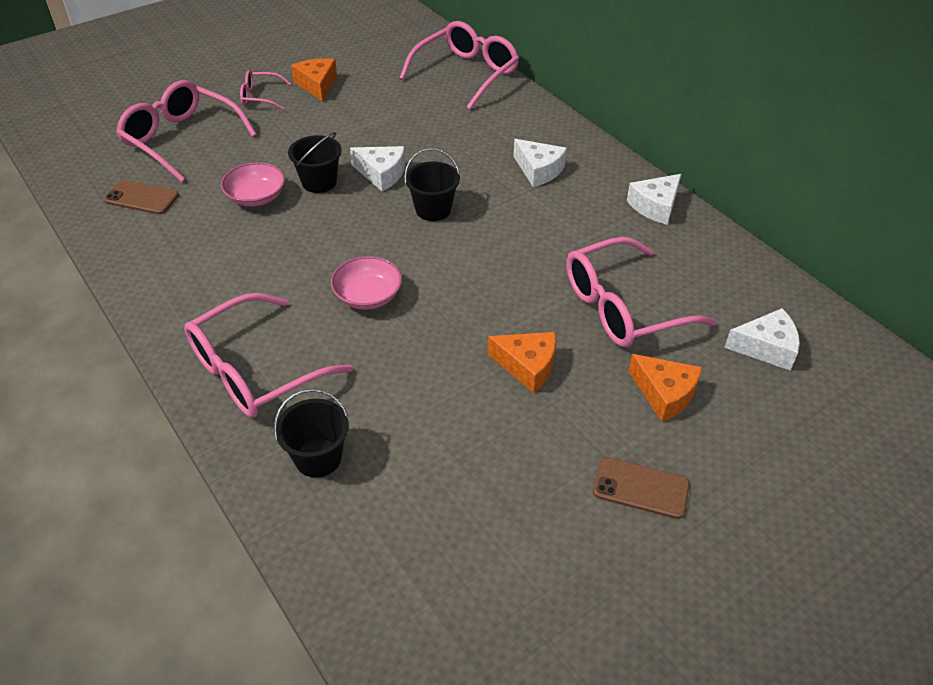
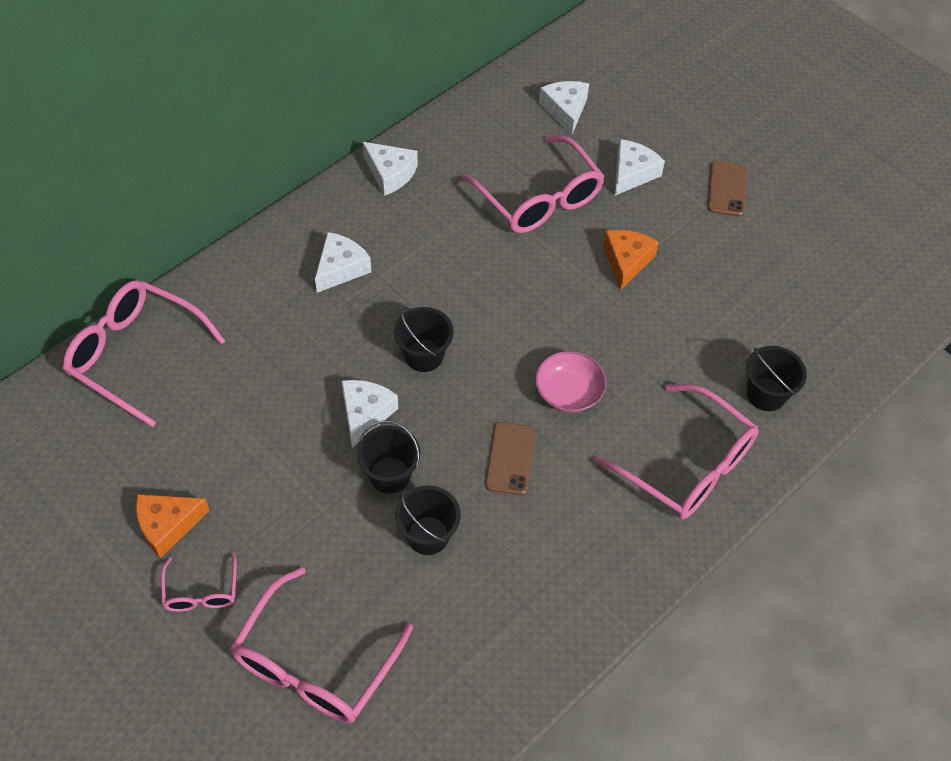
camera: 100 degrees left, 10 degrees up
brown phone [104,180,179,214] -> brown phone moved to [485,422,536,495]
pink bowl [221,162,285,207] -> black bucket [395,485,461,555]
orange cheese [628,354,702,422] -> white cheese [615,139,665,195]

